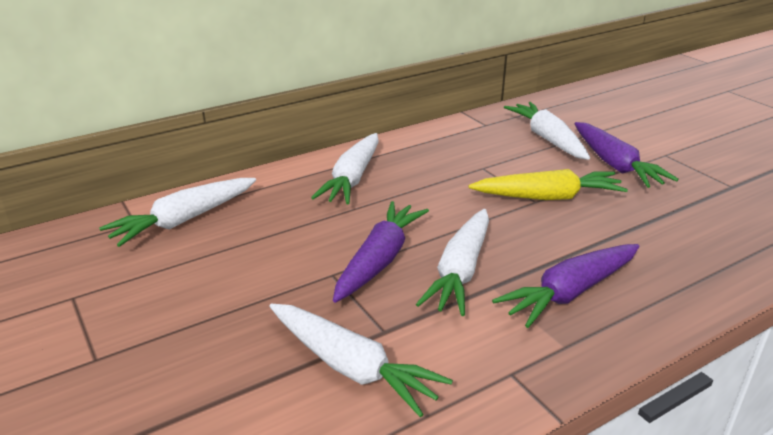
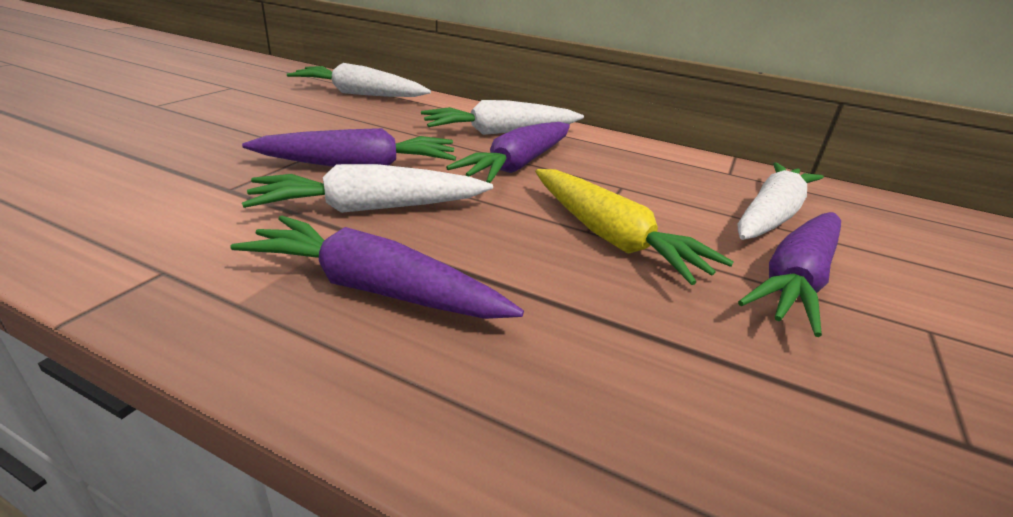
camera: 55 degrees right, 0 degrees up
white carrot [269,304,453,417] -> none
none -> purple carrot [446,122,570,183]

